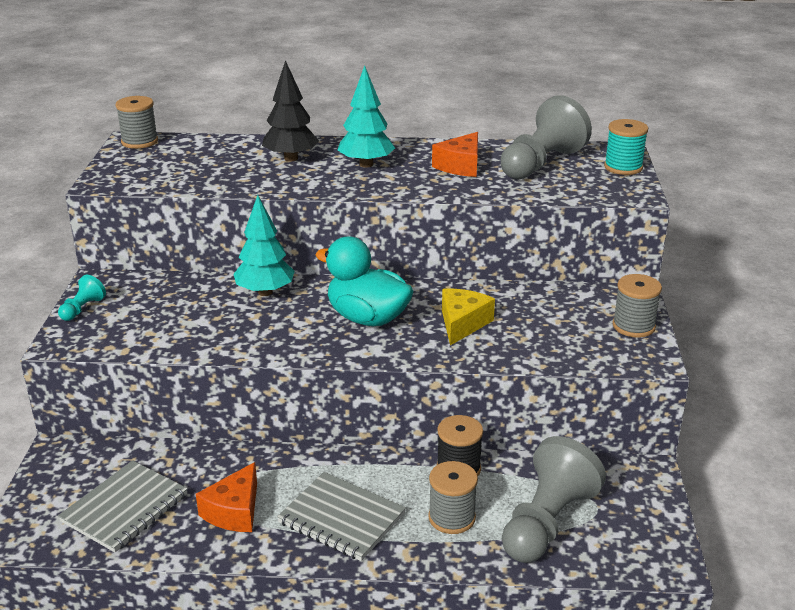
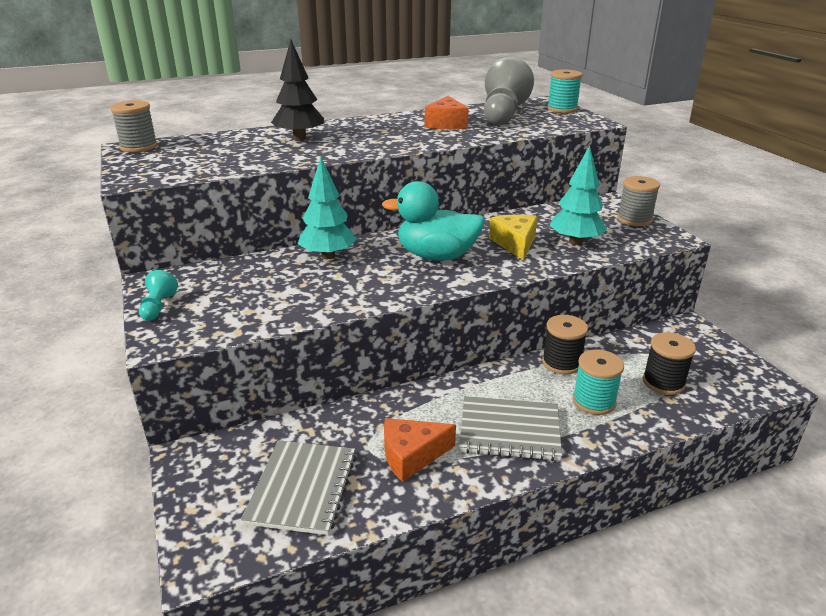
camera: 25 degrees left, 0 degrees up
orange cheese [196,462,257,532] -> orange cheese turned 75 degrees clockwise [384,418,456,482]
turquoise tree [337,66,395,168] -> turquoise tree moved to [550,145,607,245]
grey spool [428,461,478,534] -> turquoise spool [573,350,624,415]
grey pawn [502,436,606,563] -> black spool [643,332,696,395]

